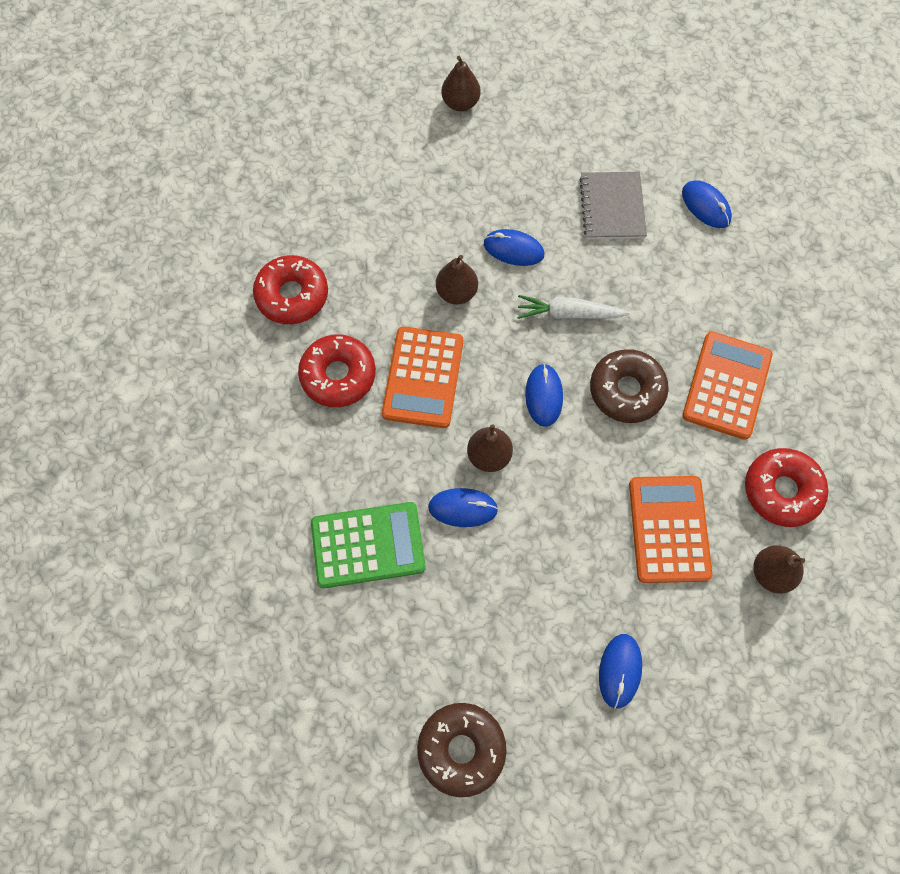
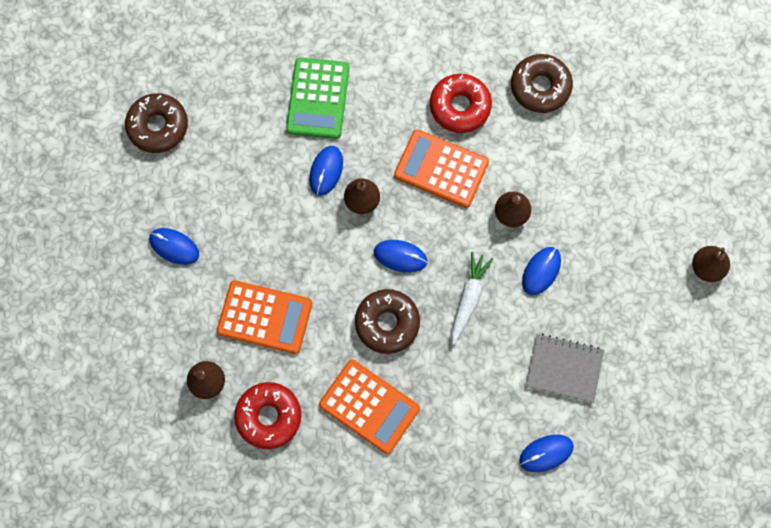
camera: 105 degrees right, 5 degrees up
red donut [253,255,328,324] -> brown donut [511,54,573,113]

